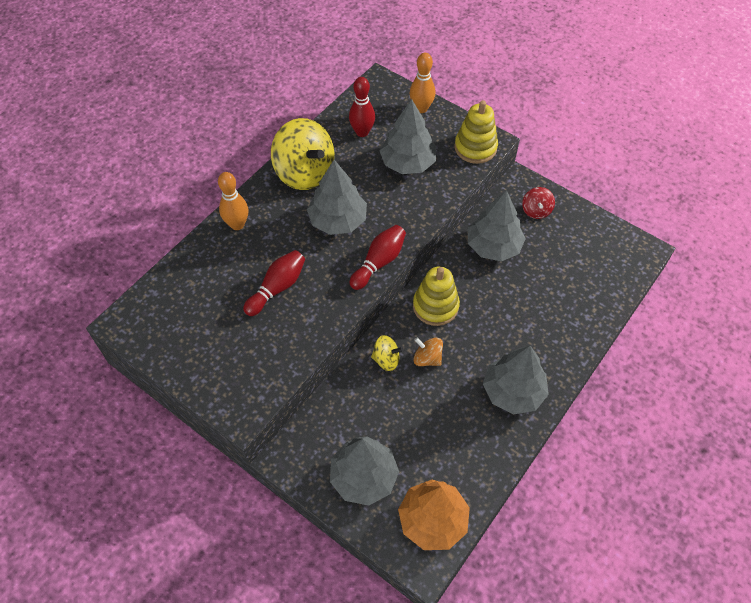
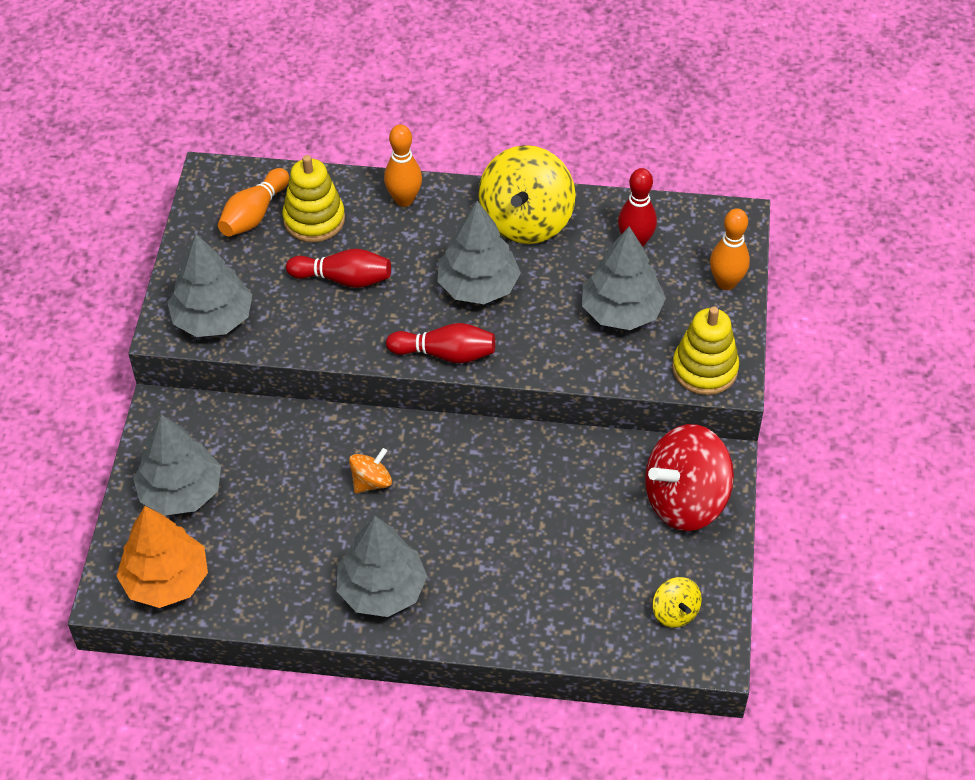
camera: 60 degrees right, 5 degrees down
yellow spinning top [371,335,403,371] -> yellow spinning top moved to [653,577,702,628]
yellow stacking toy [413,266,460,326] -> yellow stacking toy moved to [282,155,345,242]
orange spinning top [413,337,443,366] -> orange spinning top turned 45 degrees clockwise [349,448,392,493]
grey tree [468,190,526,261] -> grey tree moved to [167,234,252,337]
red spinning top [522,187,555,219] -> red spinning top [645,424,734,531], size x2.10
none -> orange bowling pin [218,168,289,237]

